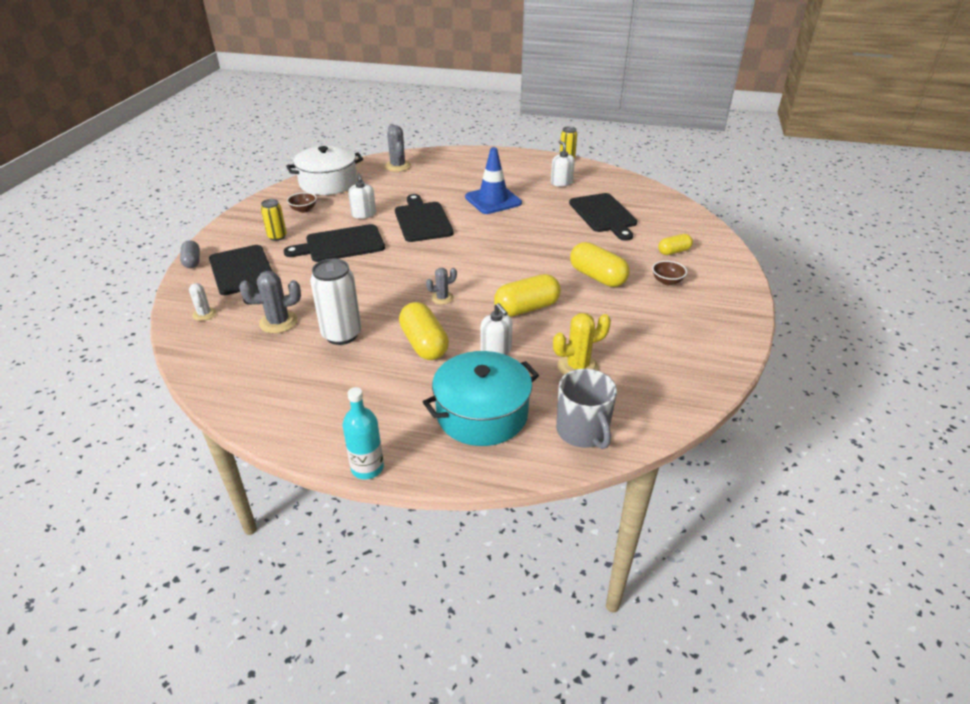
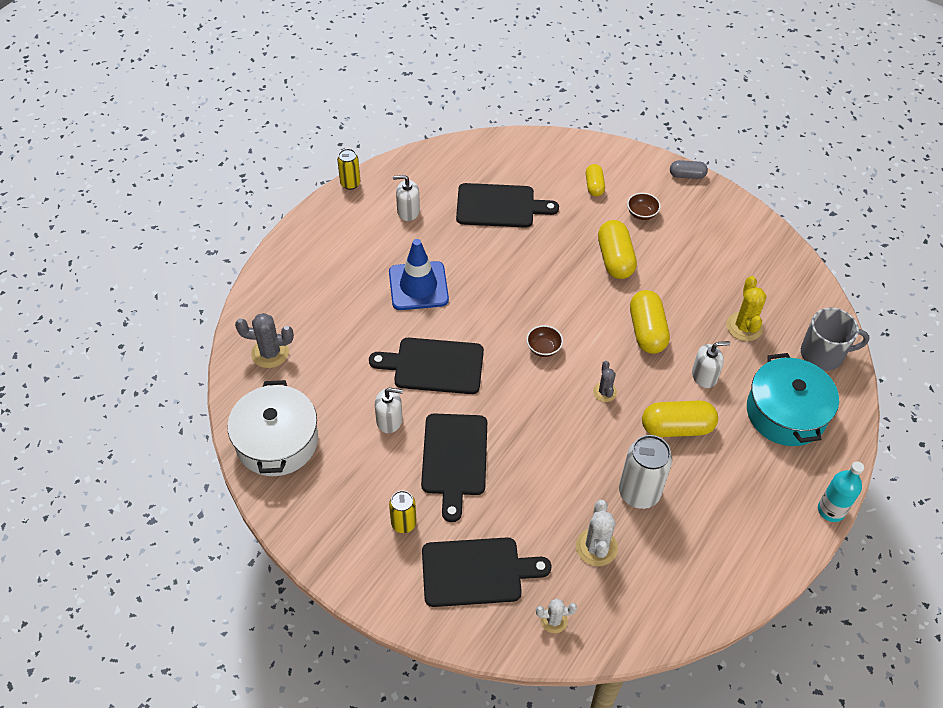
camera: 70 degrees left, 15 degrees up
grey capsule [180,240,200,268] -> grey capsule moved to [670,160,708,179]
grey cactus [239,271,301,333] -> white cactus [576,500,618,566]
brown bowl [287,192,317,213] -> brown bowl moved to [526,325,563,357]
yellow capsule [570,242,630,287] -> yellow capsule turned 75 degrees counterclockwise [598,220,637,279]

